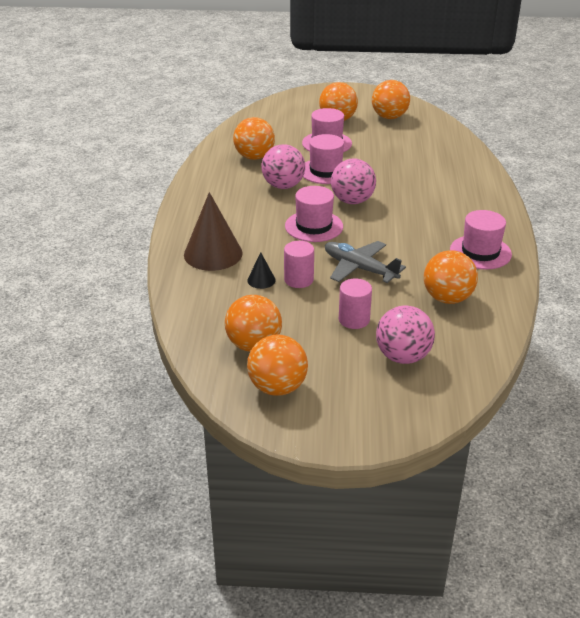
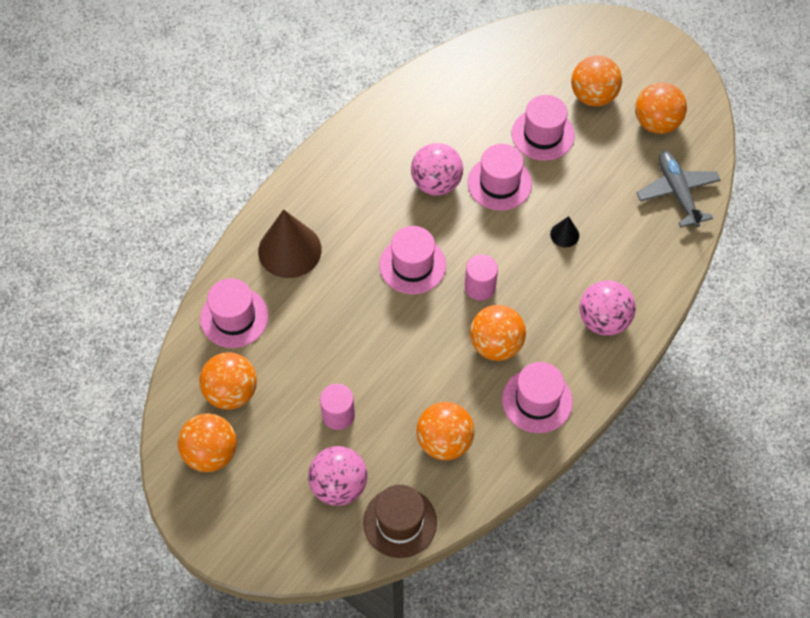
camera: 35 degrees right, 25 degrees up
orange ball [233,117,275,160] -> orange ball moved to [470,305,526,361]
black cone [247,252,276,289] -> black cone moved to [550,216,579,247]
pink cylinder [284,241,314,288] -> pink cylinder moved to [465,254,498,301]
grey plane [325,241,406,283] -> grey plane moved to [637,151,721,228]
pink ball [331,159,376,204] -> pink ball moved to [580,280,636,336]
none -> pink hat [200,278,269,348]
none -> brown hat [363,484,437,558]

